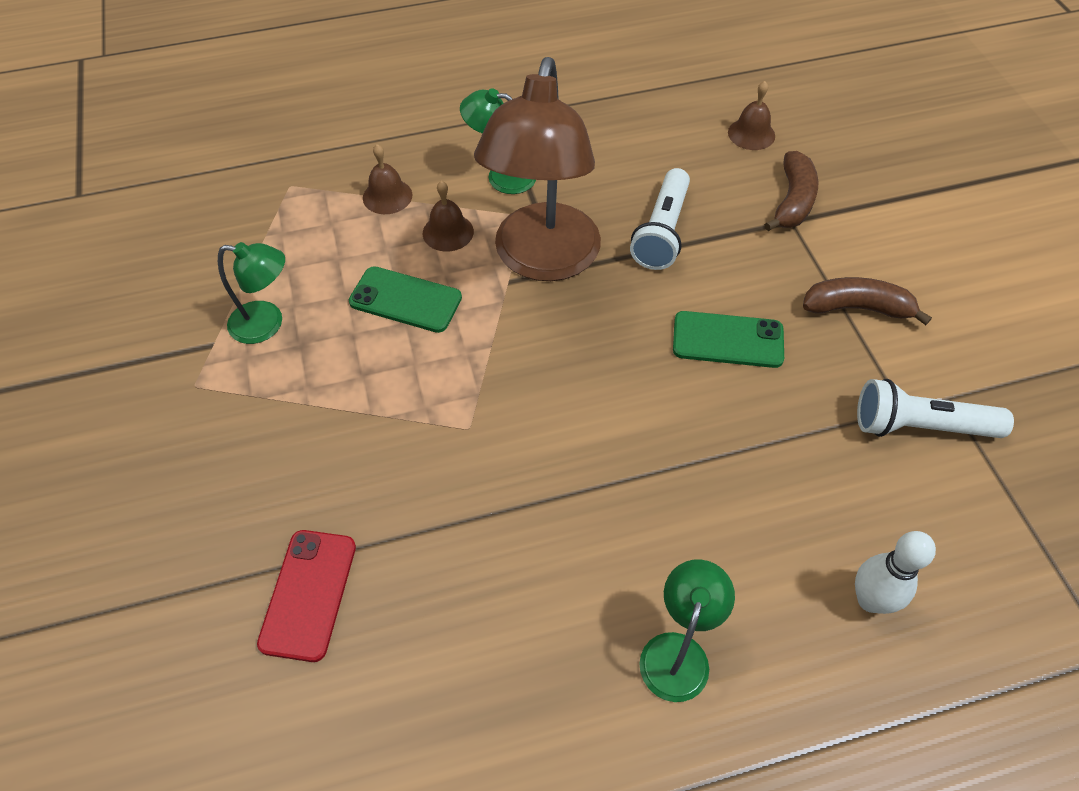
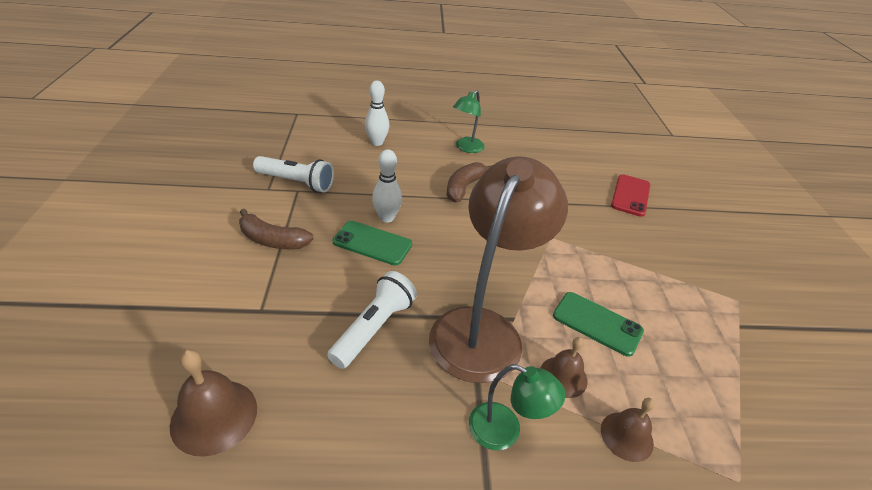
camera: 170 degrees left, 15 degrees down
green lamp [218,242,285,344] -> none
brown bell [728,81,775,150] -> brown bell [170,350,257,457], size x1.52
brown banana [764,151,818,231] -> brown banana moved to [447,162,492,202]
none -> white bowling pin [372,149,402,223]

